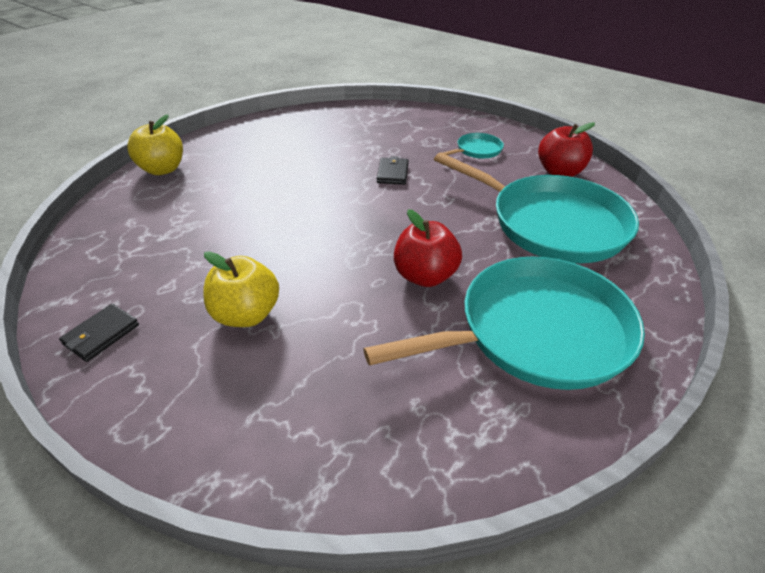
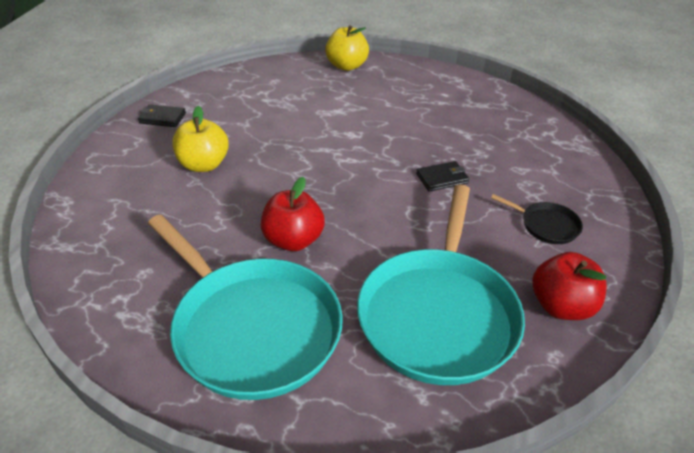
camera: 65 degrees right, 0 degrees up
turquoise pan [443,133,504,159] -> black pan [491,194,583,244]

